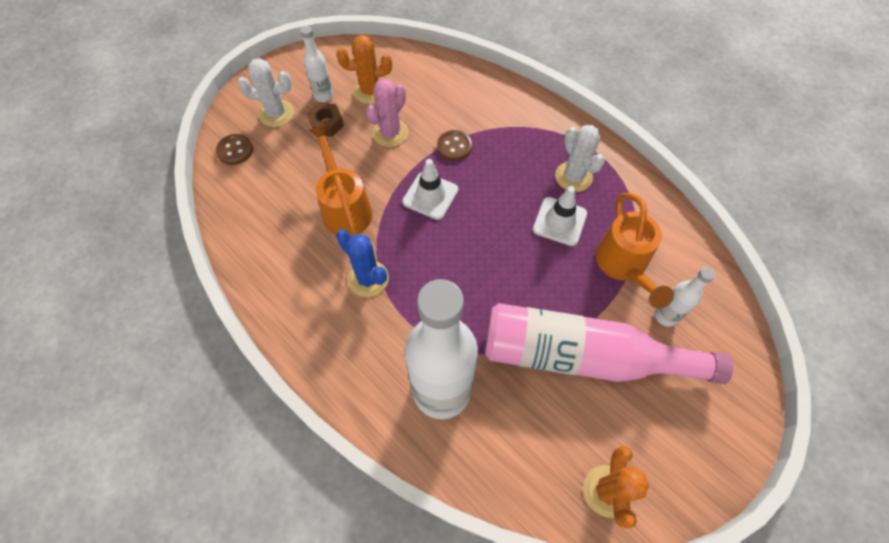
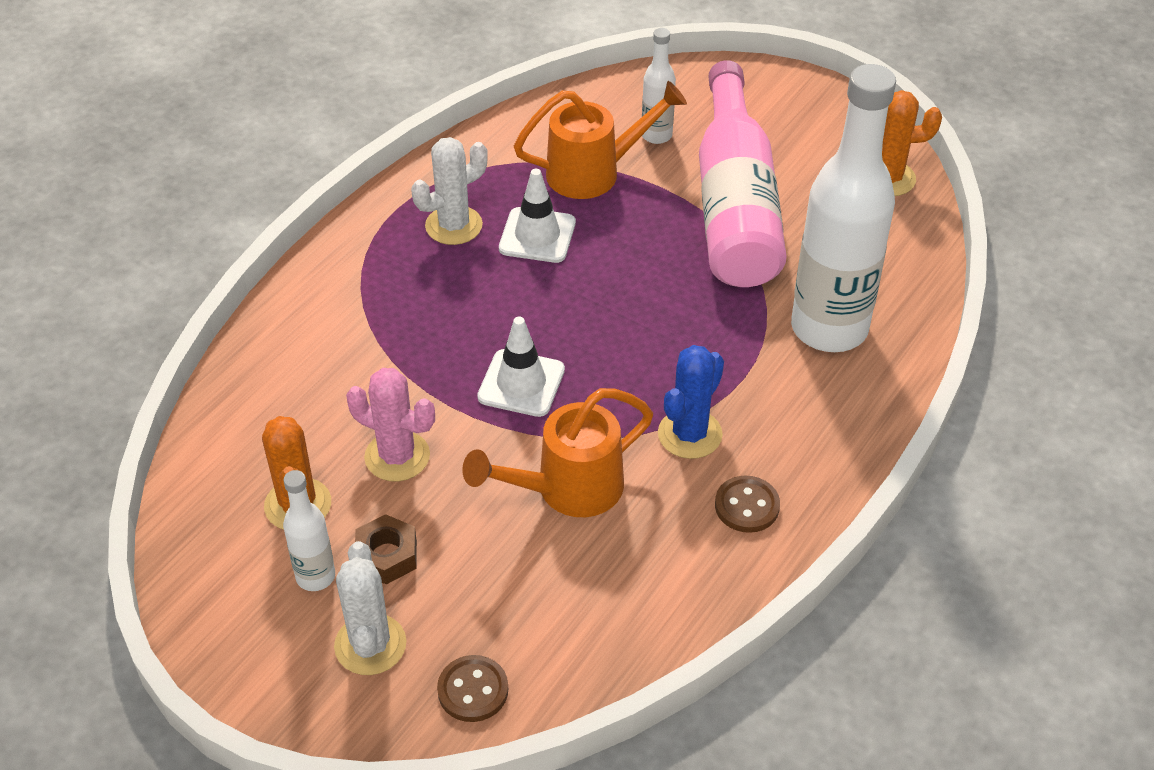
camera: 100 degrees left, 15 degrees down
brown button [437,130,472,161] -> brown button moved to [715,476,780,533]

